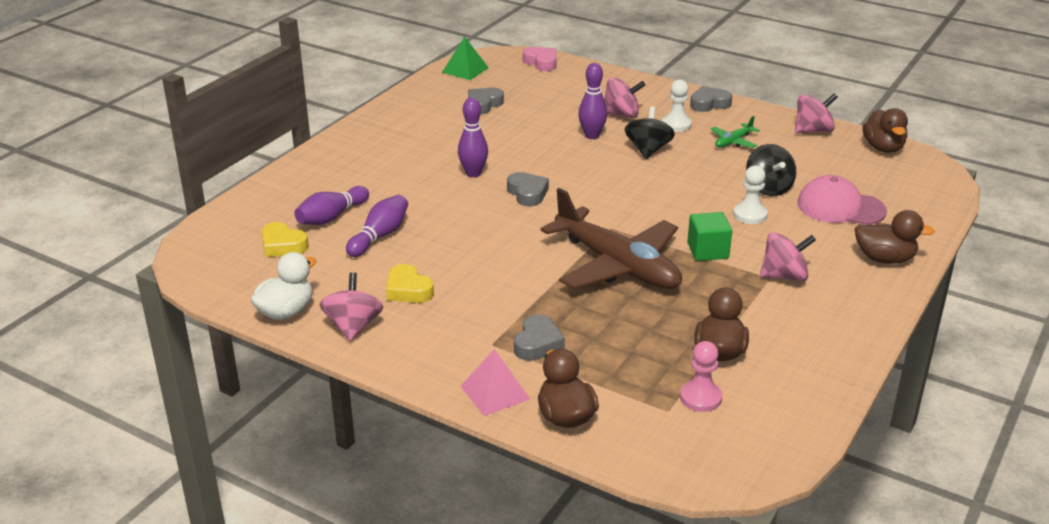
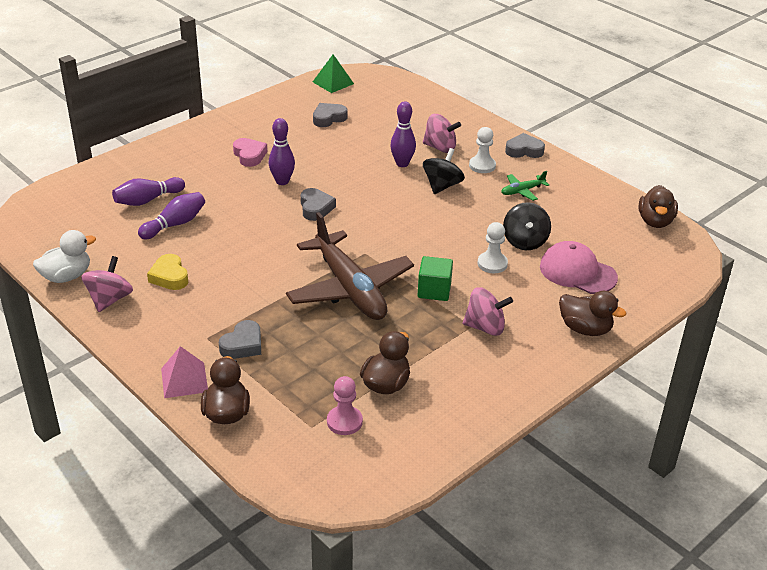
camera: 15 degrees right, 5 degrees up
yellow heart [261,222,309,257] -> none
pink heart [523,47,557,71] -> pink heart moved to [233,138,267,167]
pink spinning top [795,93,838,133] -> none

